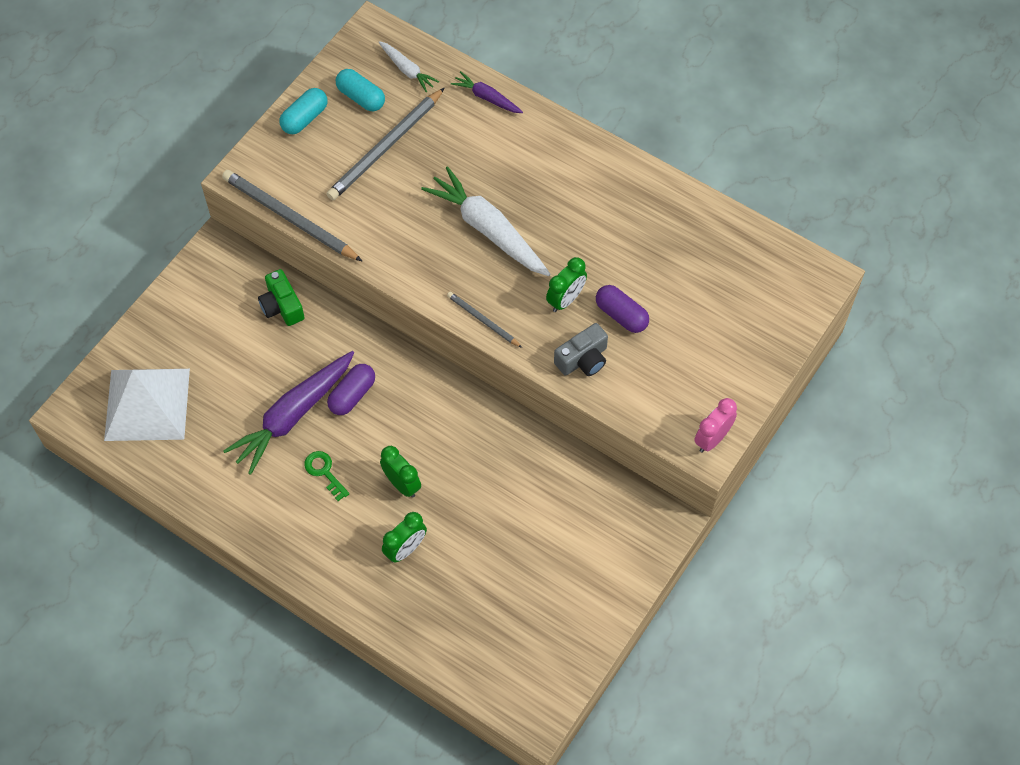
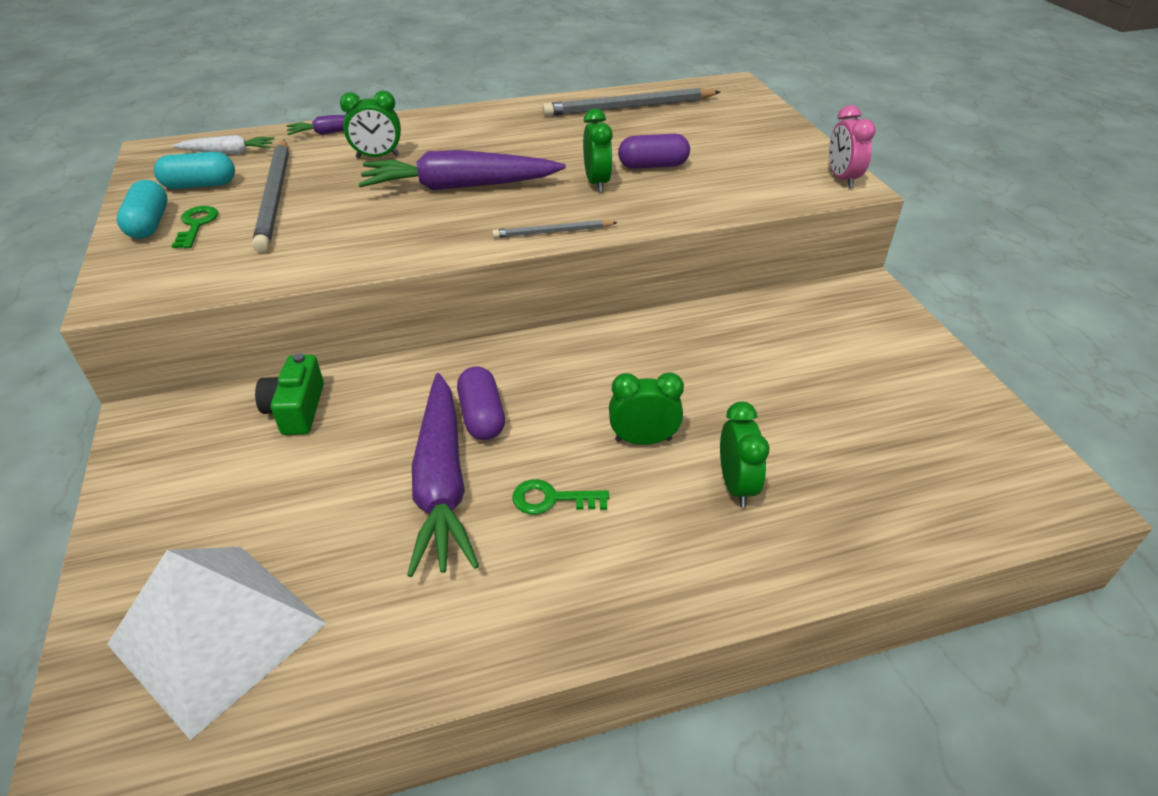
camera: 50 degrees left, 20 degrees down
grey pencil [222,170,362,261] -> grey pencil moved to [542,88,720,116]
green camera [258,269,305,326] -> green camera turned 75 degrees clockwise [255,353,324,435]
white carrot [421,166,550,276] -> purple carrot [358,150,566,191]
grey camera [554,323,608,376] -> none
none -> green key [172,206,218,248]
none -> green clock [340,91,401,158]

